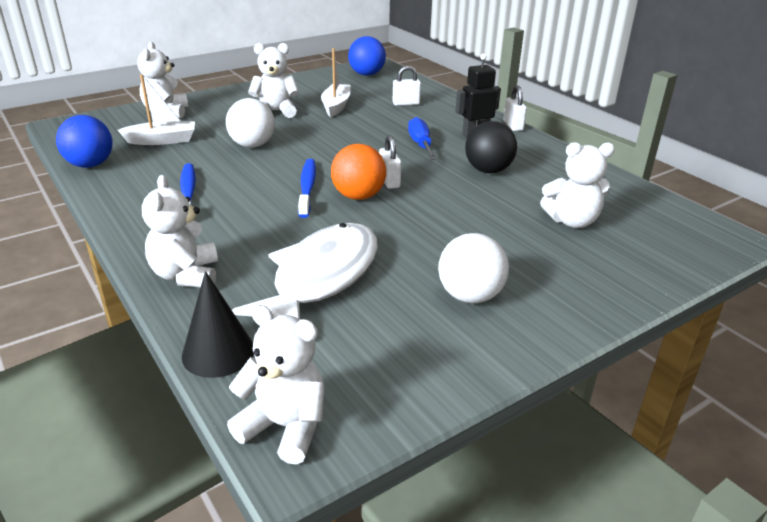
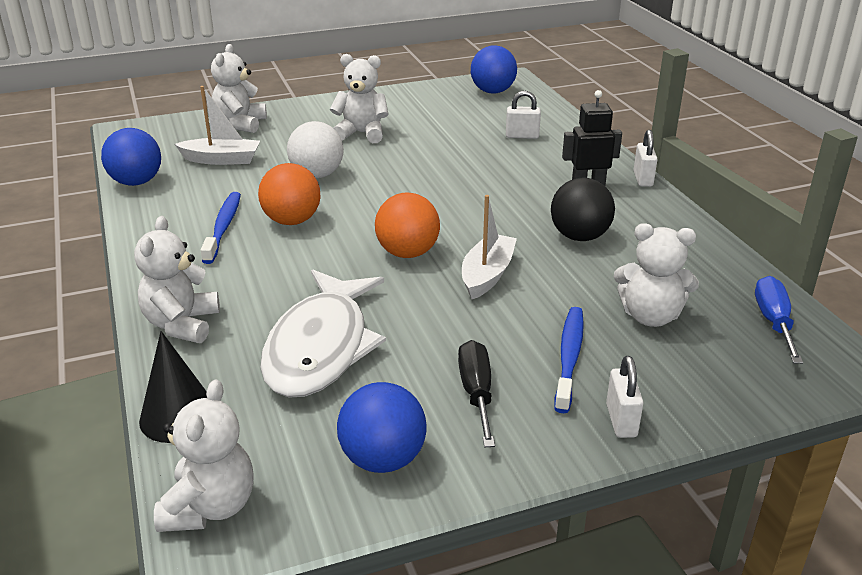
camera: 15 degrees right, 0 degrees up
white teddy bear [227,305,324,464] -> white teddy bear turned 60 degrees clockwise [154,380,254,532]
white fish [232,223,378,319] -> white fish turned 150 degrees clockwise [260,270,386,398]
blue toothbrush [298,159,316,218] -> blue toothbrush moved to [554,307,584,413]
white boat [321,48,350,117] -> white boat moved to [462,195,517,299]
white padlock [379,135,402,189] -> white padlock moved to [606,356,644,438]
blue screwdriver [408,117,437,160] -> blue screwdriver moved to [755,276,803,364]
white ball [438,233,509,303] -> black screwdriver [458,340,495,447]
none -> orange ball [258,163,321,225]
none -> blue ball [337,382,426,473]

